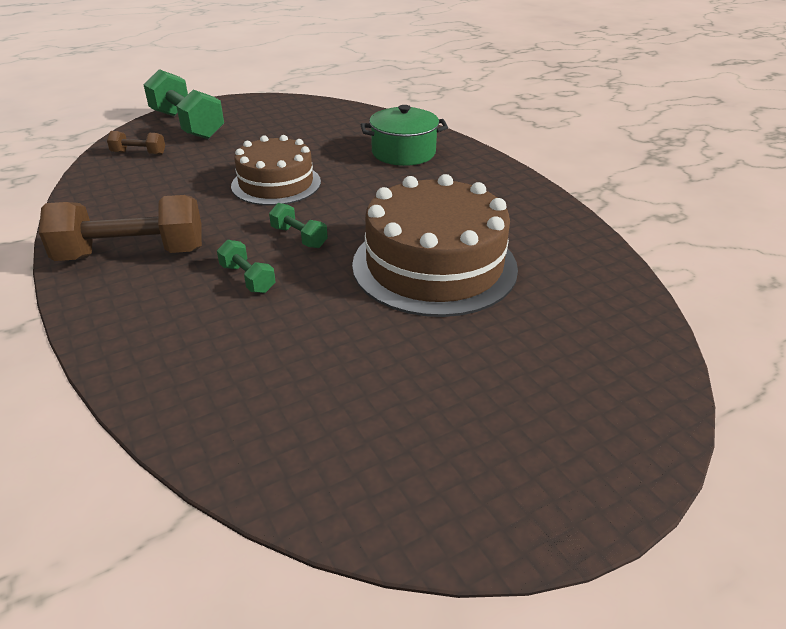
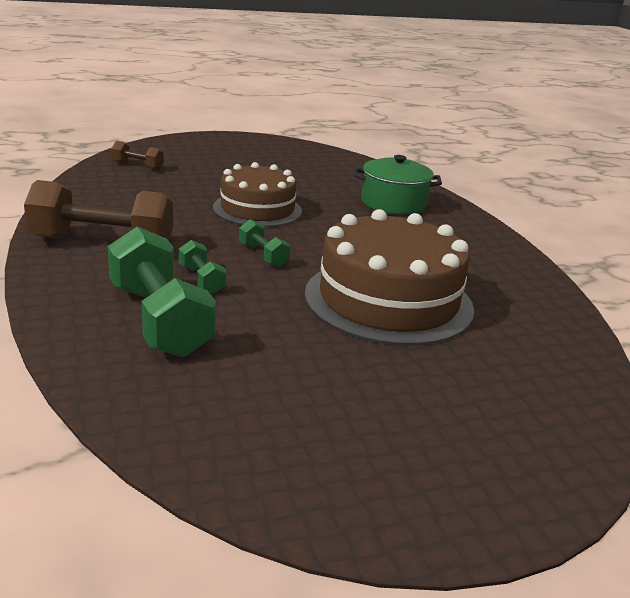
camera: 10 degrees right, 10 degrees down
green dumbbell [143,69,224,139] -> green dumbbell moved to [108,226,216,357]

